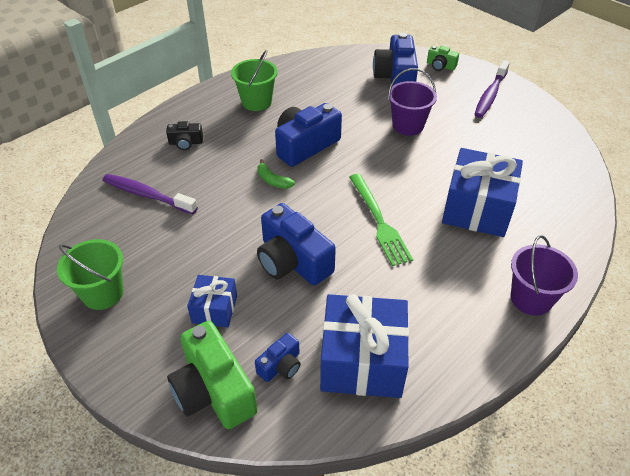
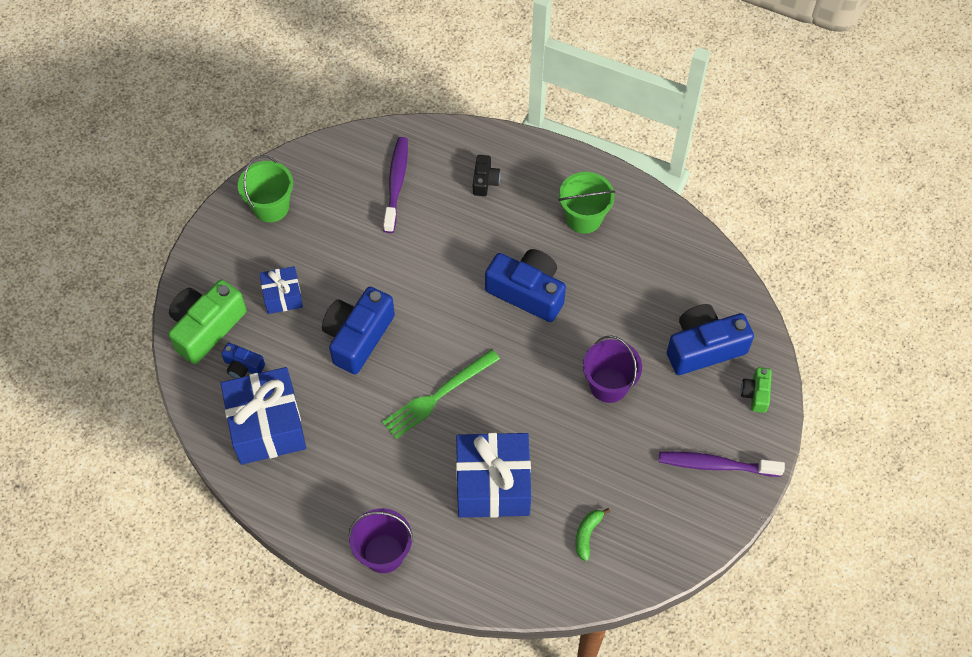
camera: 70 degrees right, 15 degrees up
black camera [166,121,203,150] -> black camera turned 150 degrees counterclockwise [473,155,501,196]
green banana [258,159,295,189] -> green banana moved to [575,508,610,561]

